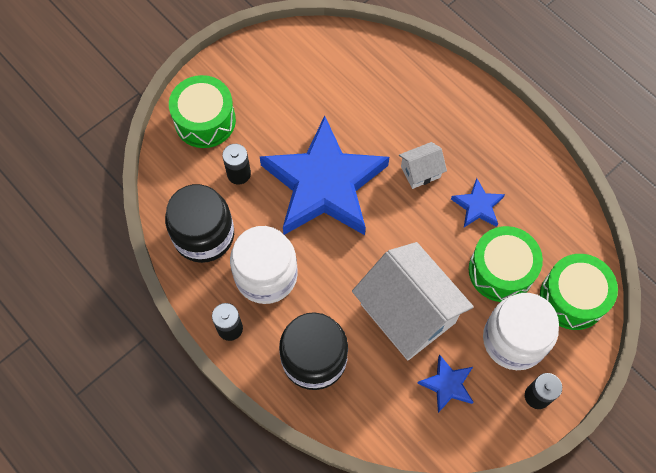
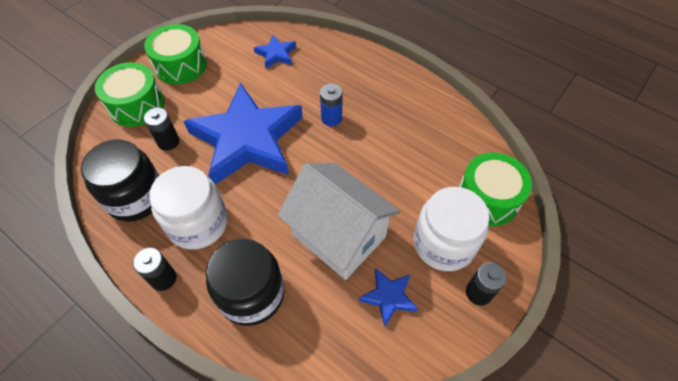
camera: 10 degrees left, 10 degrees down
white house [399,142,447,189] -> blue battery [320,84,342,126]
blue star [451,178,505,227] -> blue star moved to [254,35,296,68]
green drum [469,226,543,302] -> green drum moved to [144,24,207,85]

